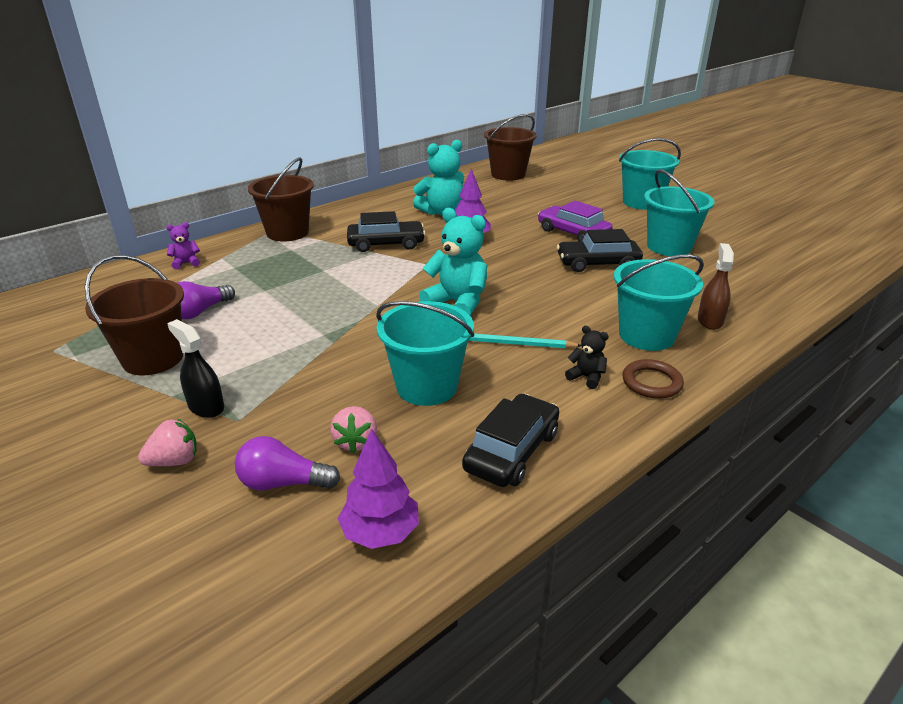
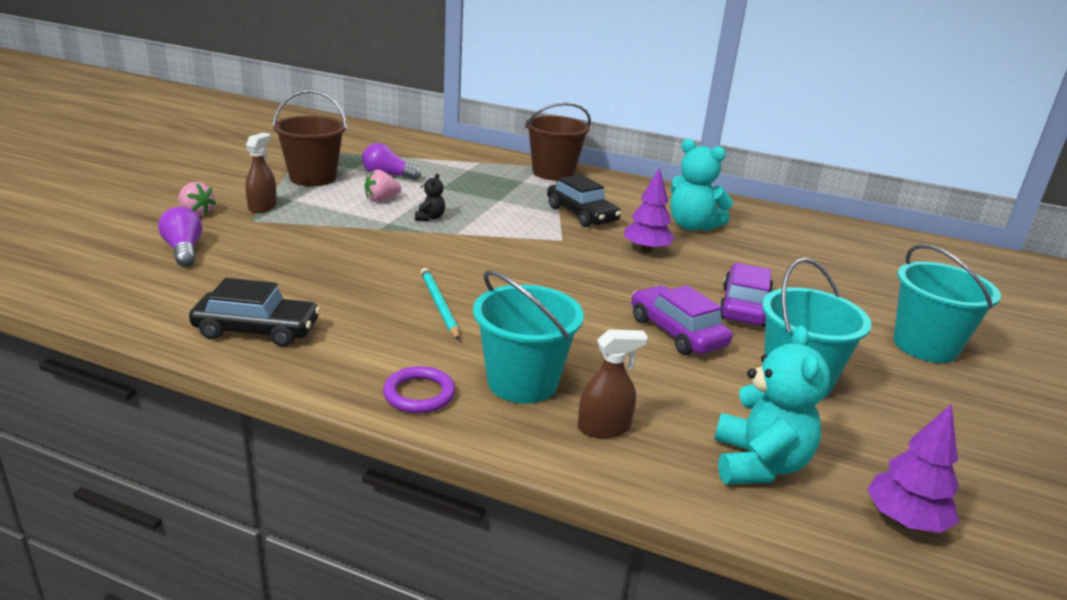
camera: 60 degrees right, 5 degrees down
purple teddy bear [166,222,200,269] -> none
black spray bottle [167,319,224,418] -> brown spray bottle [245,133,277,213]
pink strawberry [330,406,377,453] -> pink strawberry moved to [364,170,401,201]
purple tree [338,429,419,549] -> purple tree moved to [867,404,959,533]
turquoise bucket [376,301,475,406] -> none
turquoise teddy bear [419,208,487,316] -> turquoise teddy bear moved to [714,326,830,484]
brown bucket [484,114,537,181] -> none
black car [557,229,643,272] -> purple car [631,285,732,355]
black teddy bear [565,326,609,389] -> black teddy bear moved to [415,173,445,221]
brown ring [622,359,684,399] -> purple ring [383,366,455,413]

